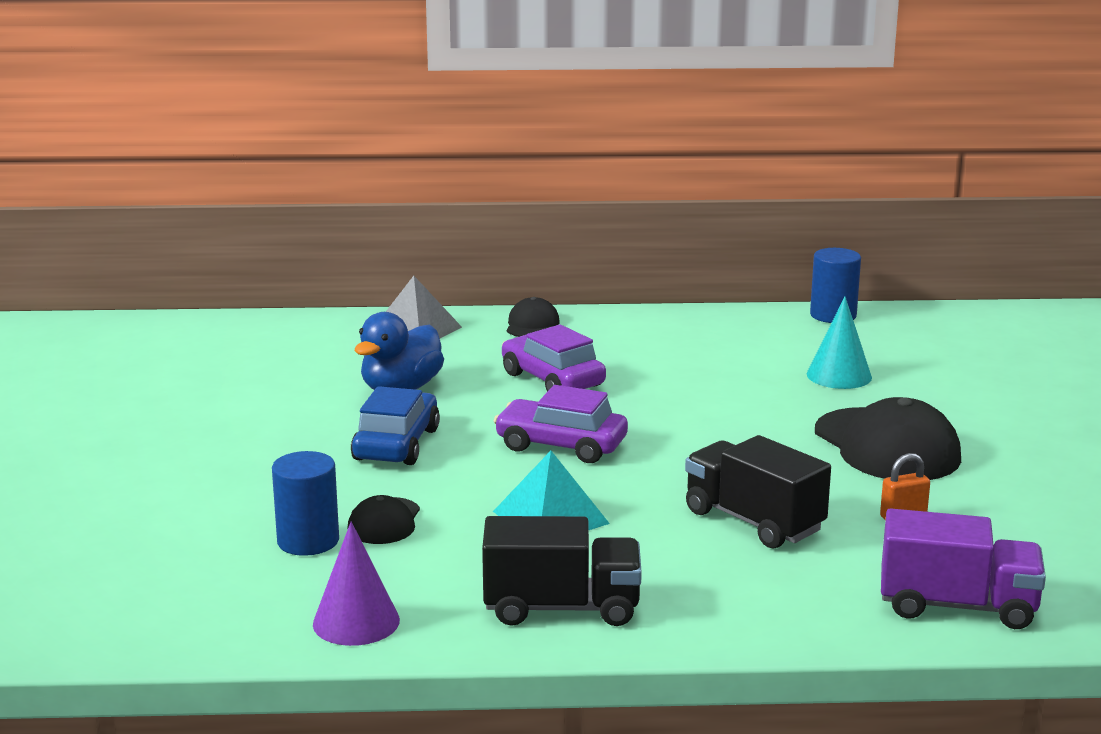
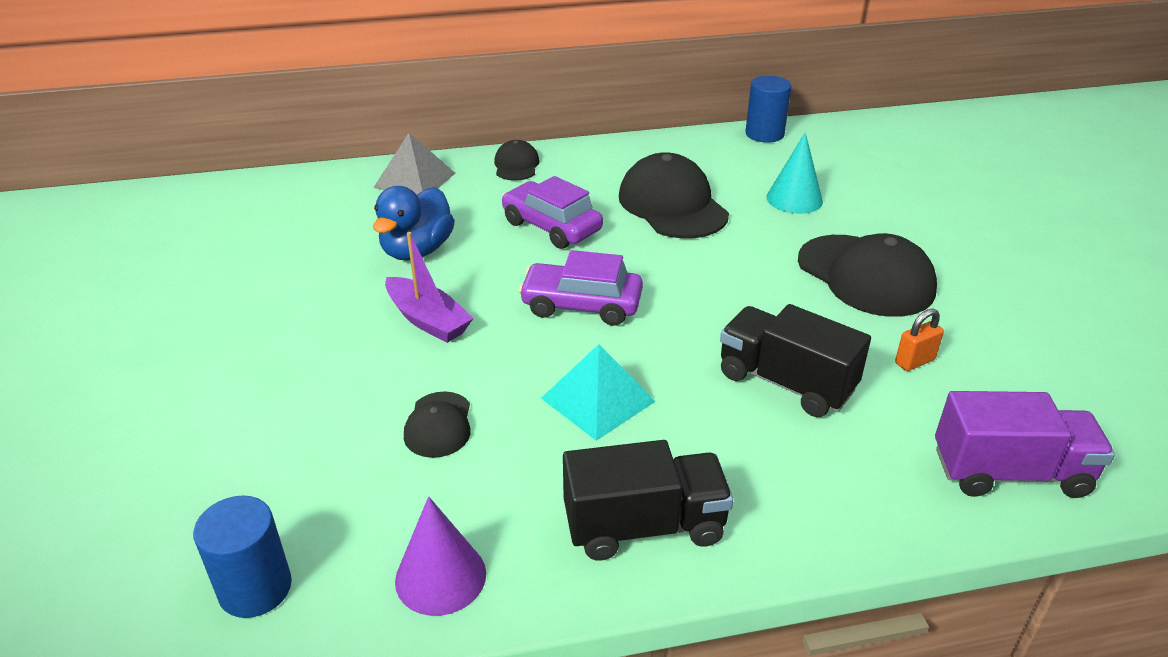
camera: 10 degrees left, 15 degrees up
blue cylinder [272,451,339,556] -> blue cylinder moved to [193,496,292,618]
blue car [351,386,440,465] -> purple boat [385,232,474,343]
none -> black cap [619,152,729,239]

